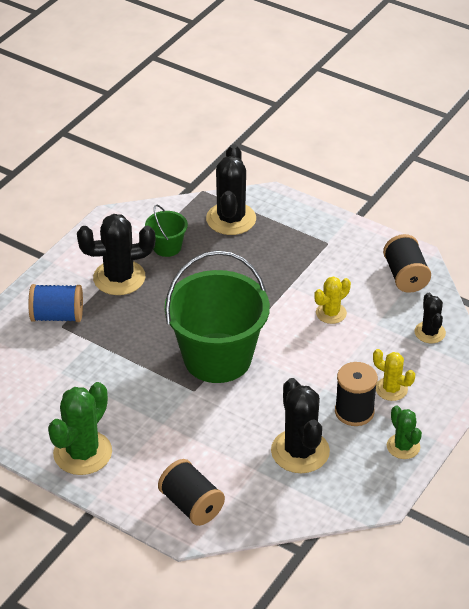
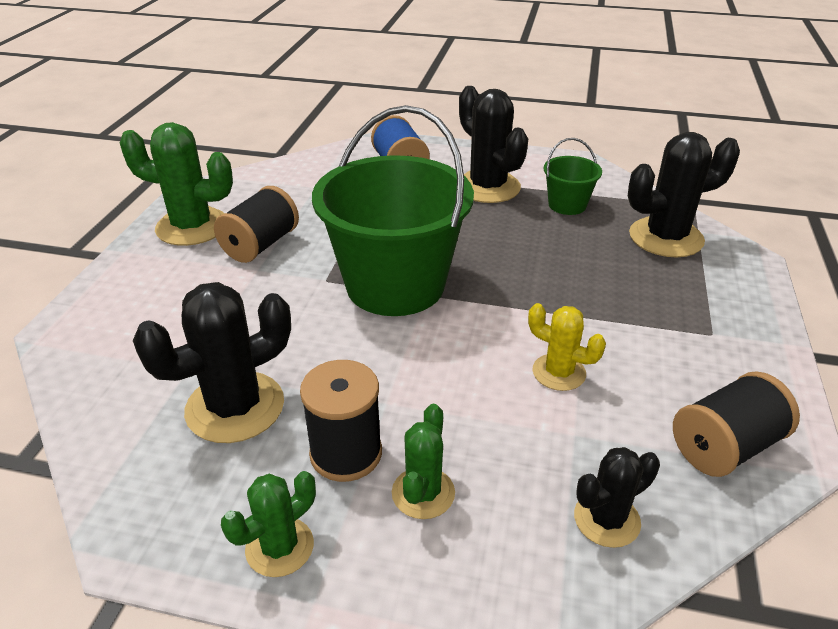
camera: 70 degrees right, 5 degrees down
black spool [158,459,225,526] -> black spool moved to [214,186,299,263]
yellow cactus [373,349,415,401] -> green cactus [392,404,455,519]

